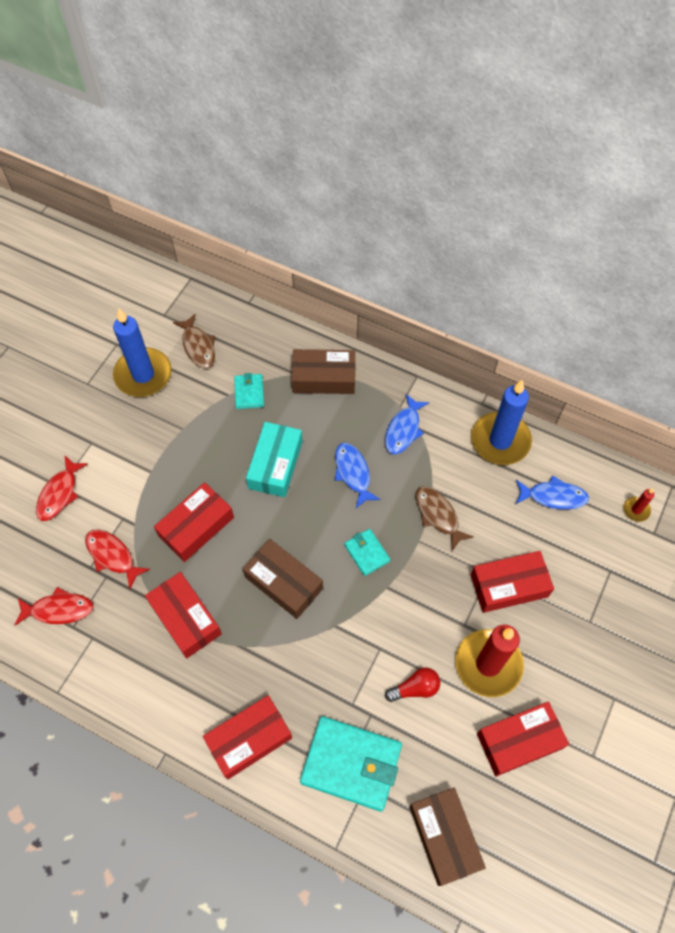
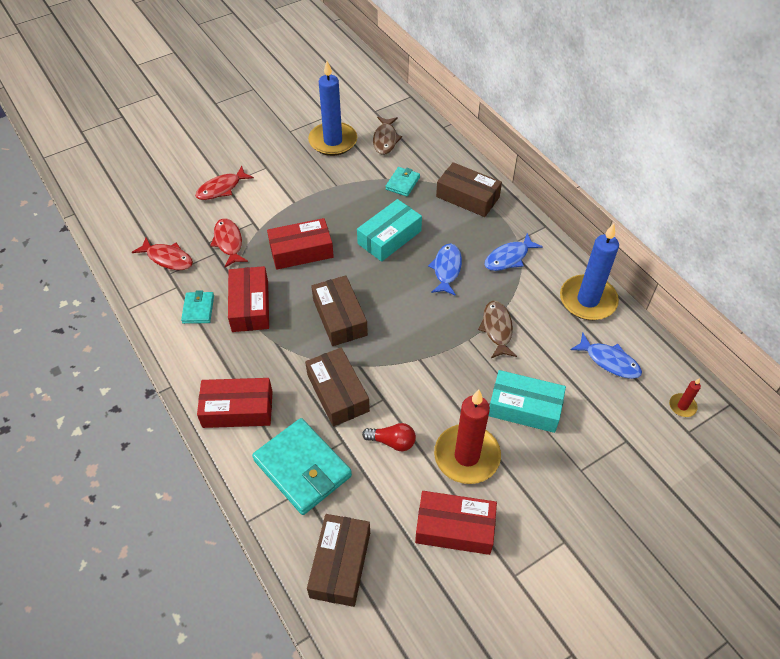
camera: 30 degrees right, 10 degrees down
turquoise wallet [344,529,390,576] -> turquoise wallet moved to [181,290,214,324]
red box [471,551,554,613] -> turquoise box [489,370,566,433]
none -> brown box [305,348,370,427]

